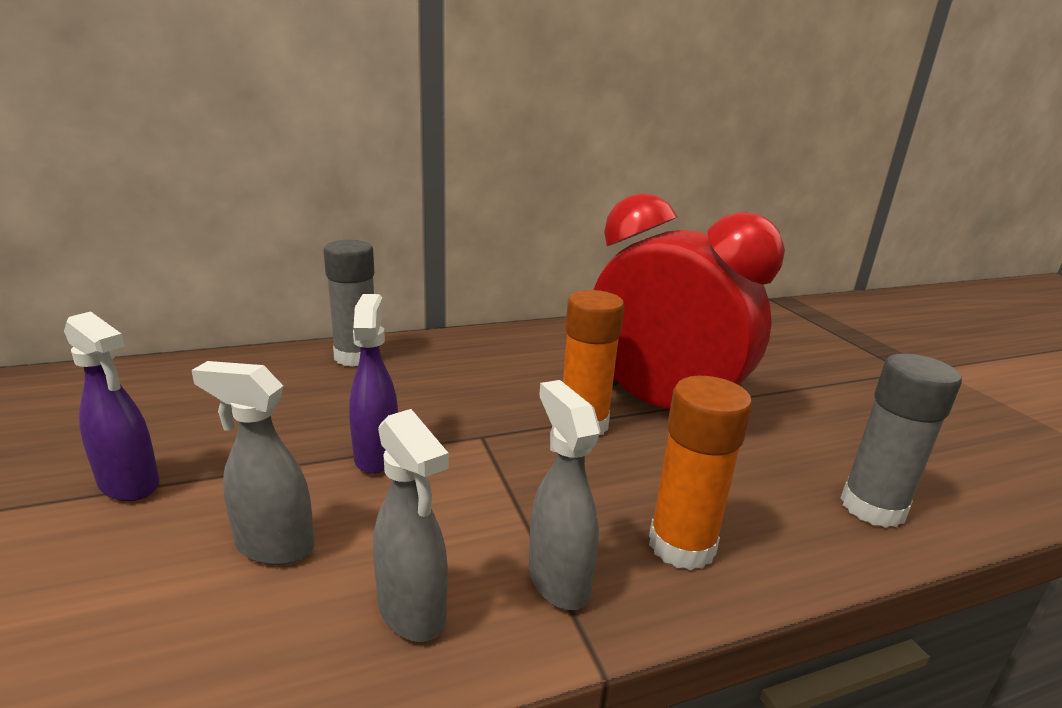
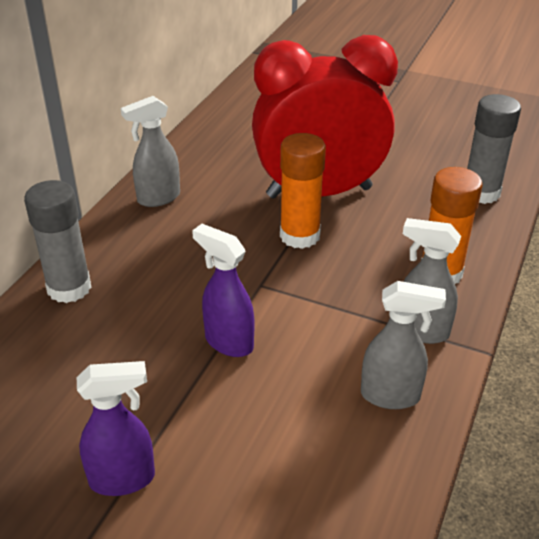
camera: 45 degrees left, 15 degrees up
grey spray bottle [191,361,314,565] -> grey spray bottle moved to [121,96,180,207]

